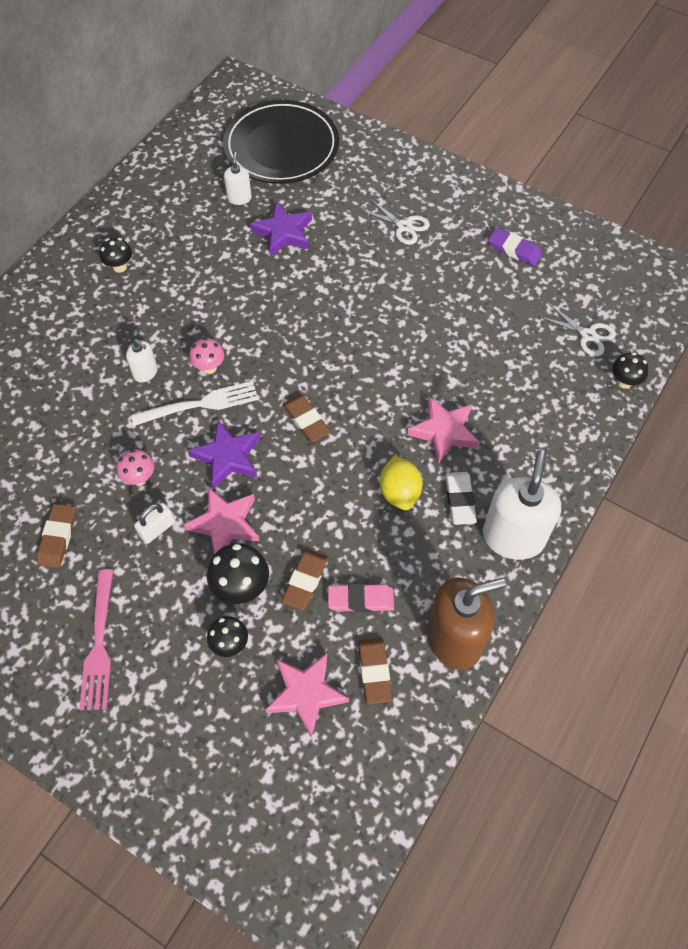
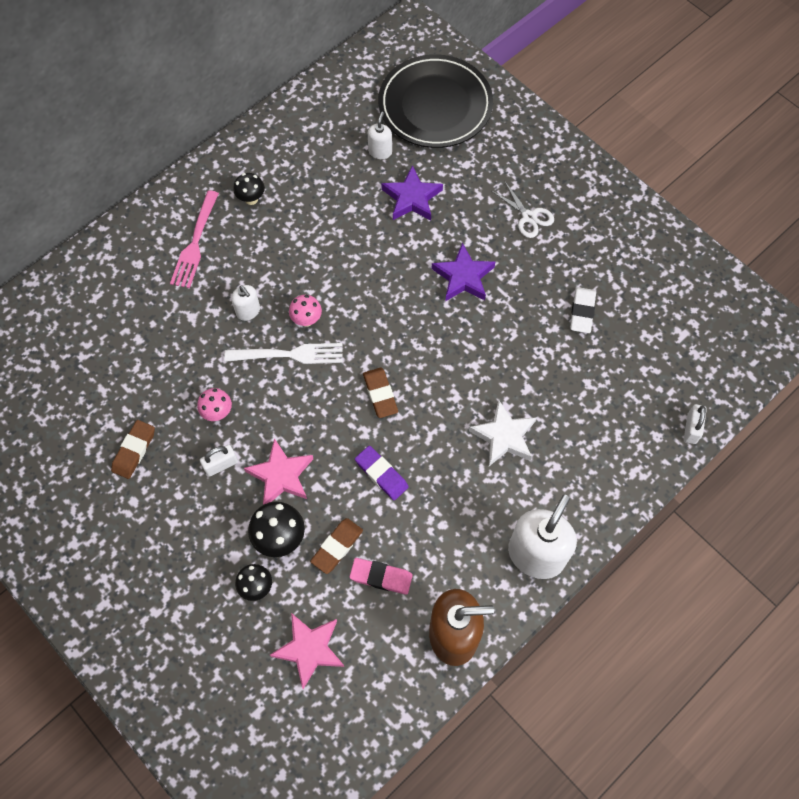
camera: 15 degrees right, 5 degrees up
pink fork [79,569,113,710] -> pink fork moved to [170,190,219,288]
purple star [188,420,260,489] -> purple star moved to [432,243,495,301]
brown eraser [358,638,392,704] -> none
yellow lemon [380,456,422,510] -> none
pink star [407,397,480,464] -> white star [469,400,537,466]
white eraser [445,472,477,525] -> white eraser moved to [570,287,596,333]
purple eraser [488,228,542,266] -> purple eraser moved to [355,446,409,500]
white scissors [539,304,616,356] -> none
black mushroom [612,352,649,389] -> white padlock [684,404,707,444]

